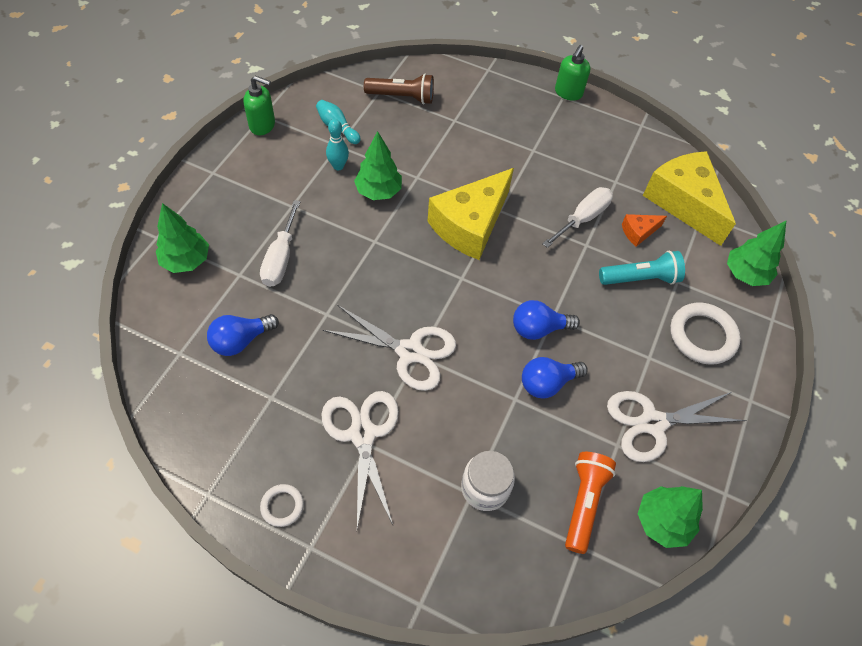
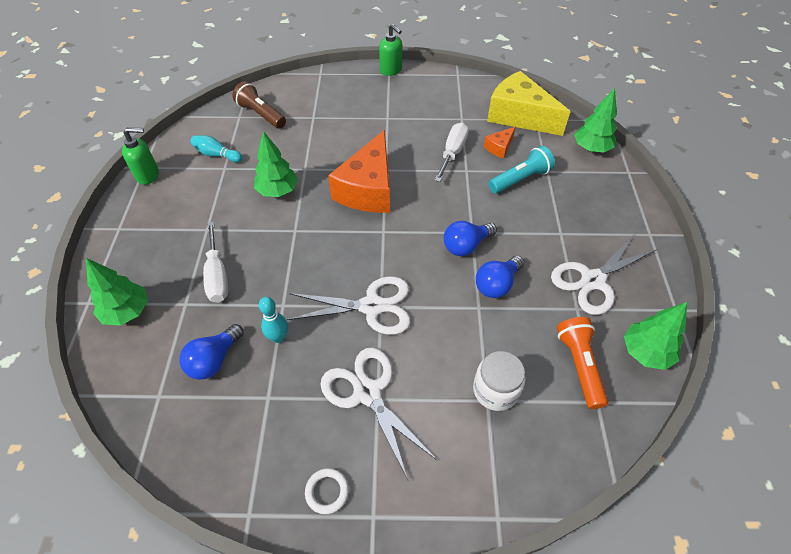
camera: 20 degrees left, 5 degrees down
turquoise bowling pin [326,119,349,170] -> turquoise bowling pin moved to [259,297,288,343]
brown flashlight [364,74,434,104] -> brown flashlight turned 120 degrees counterclockwise [232,81,286,129]
yellow cheese [427,168,514,260] -> orange cheese [328,130,390,213]
green soap dispenser [555,45,590,101] -> green soap dispenser turned 45 degrees counterclockwise [379,24,402,76]
white ring [670,302,741,365] -> none

